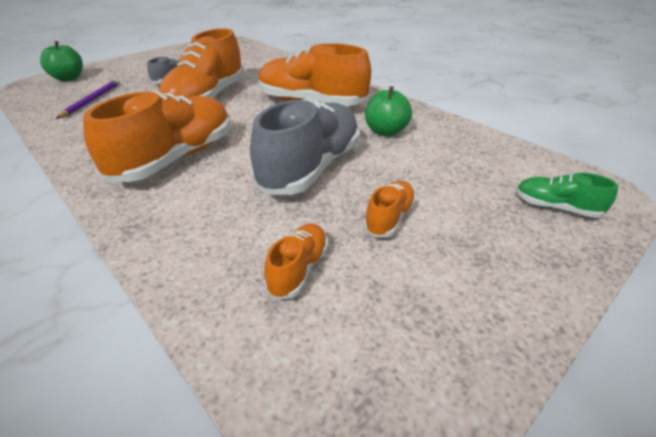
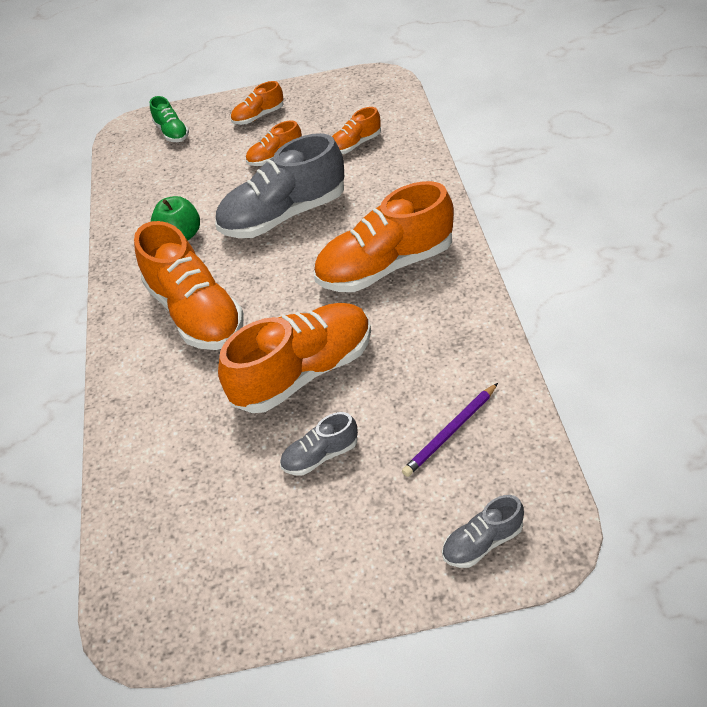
camera: 140 degrees left, 10 degrees up
green apple [40,41,83,82] -> grey shoe [442,495,524,568]
none -> orange shoe [231,81,284,125]

